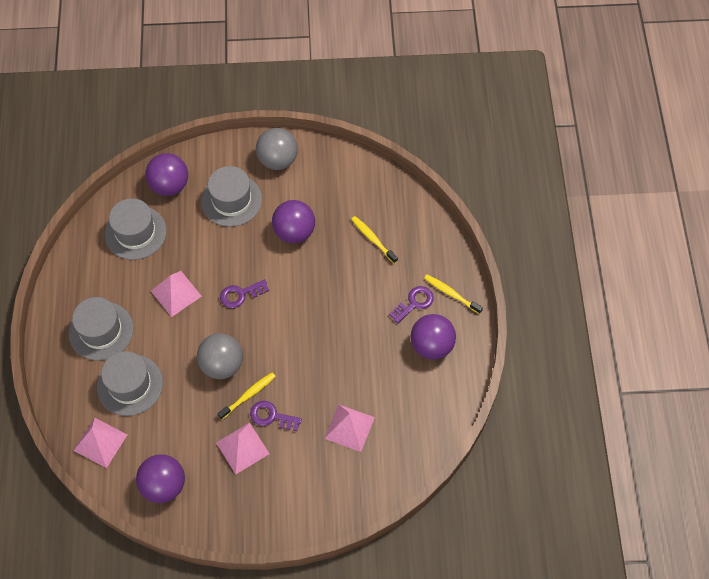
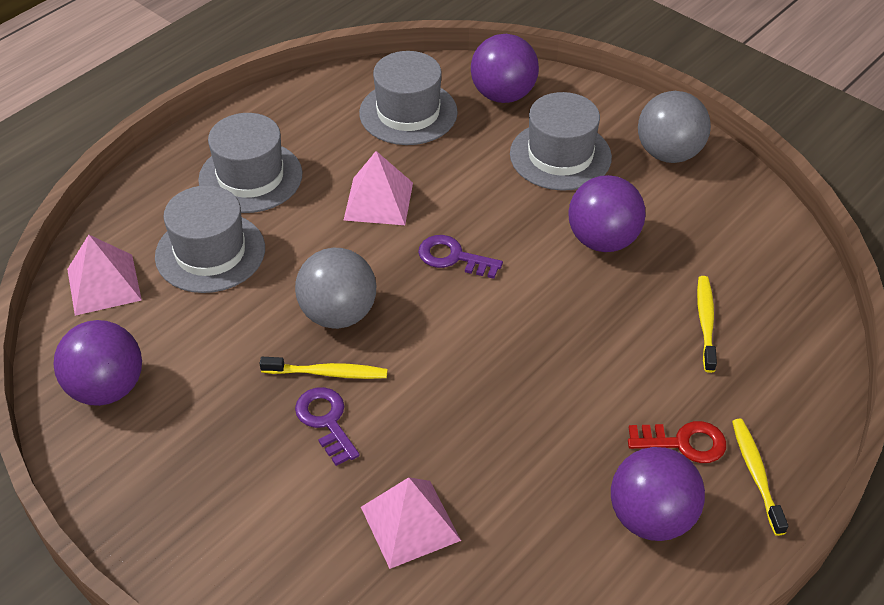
camera: 45 degrees right, 15 degrees down
pink pyramid [216,423,270,474] -> none
purple key [389,286,434,324] -> red key [628,421,726,463]

